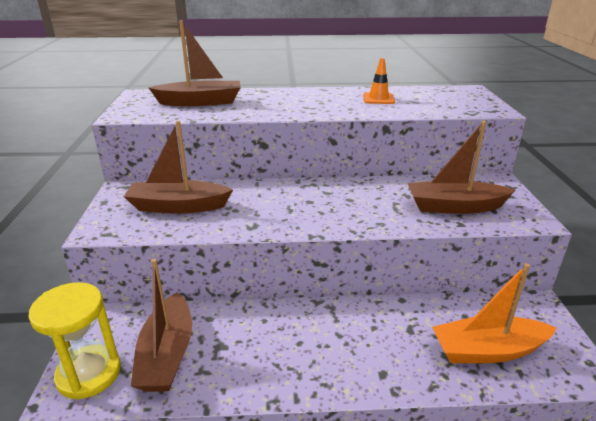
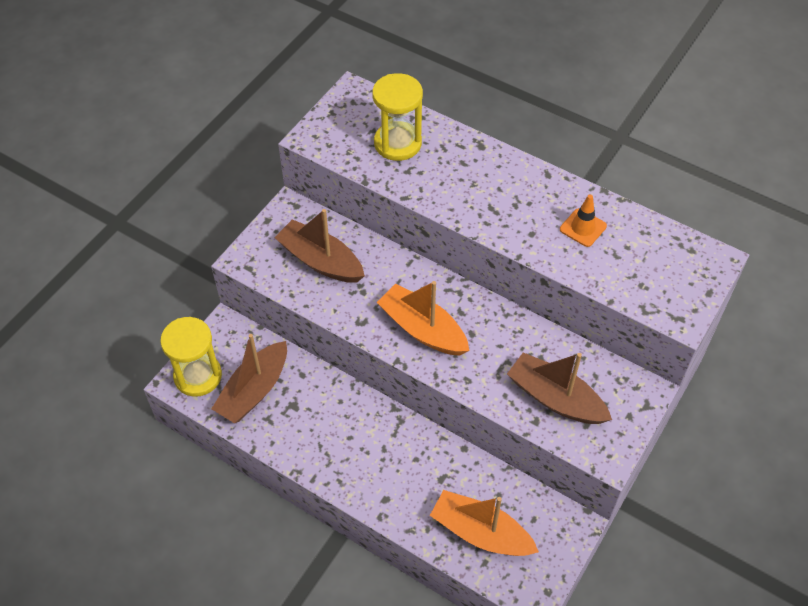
camera: 35 degrees right, 25 degrees up
brown boat [149,20,241,106] -> yellow hourglass [372,73,423,161]
none -> orange boat [377,281,469,356]

